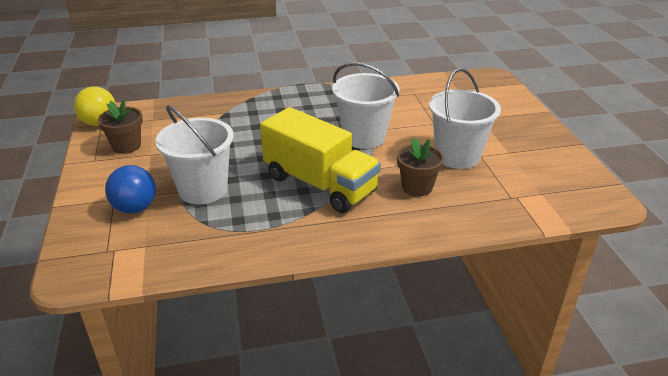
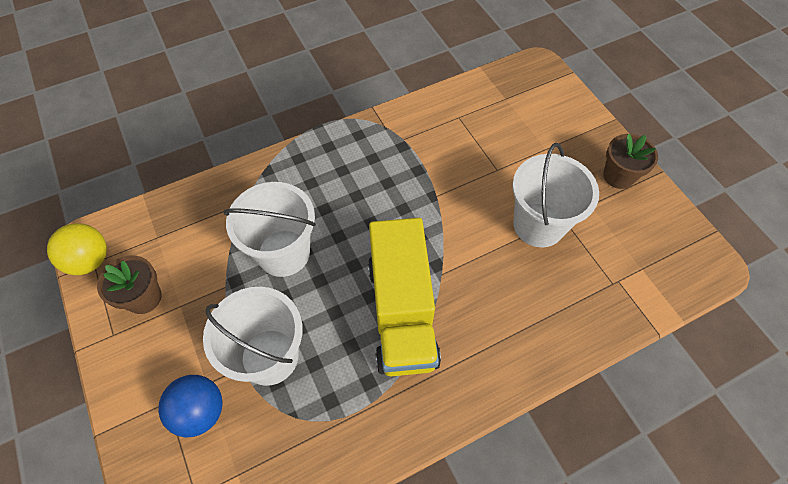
camera: 15 degrees left, 25 degrees up
yellow truck [260,107,381,213] -> yellow truck turned 60 degrees clockwise [368,218,441,376]
white bucket [332,62,399,149] -> white bucket moved to [223,182,316,277]
brown flower pot [397,137,444,196] -> brown flower pot moved to [603,134,658,189]

